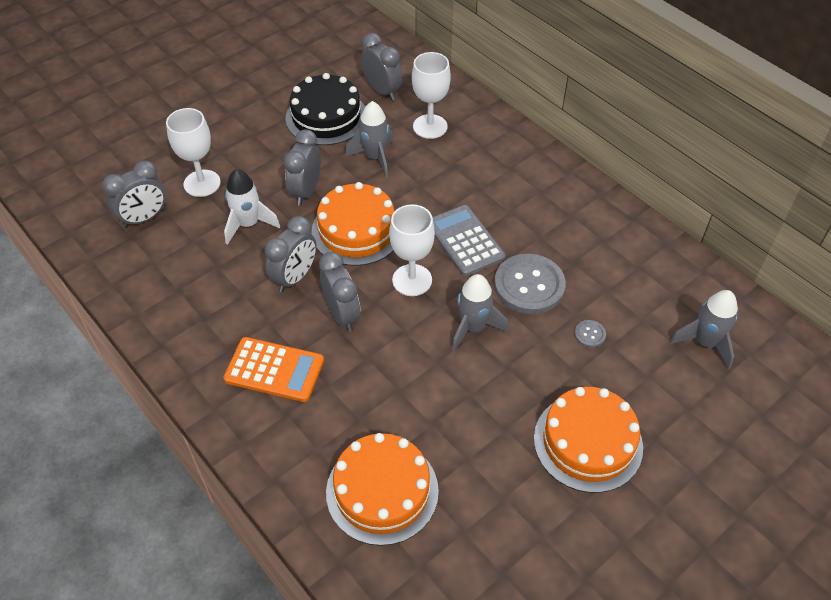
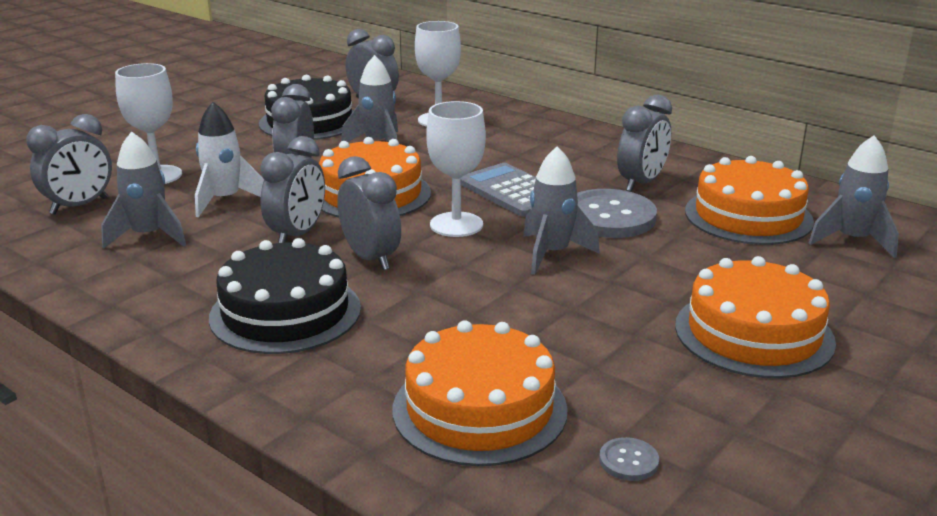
camera: 10 degrees left, 25 degrees down
orange calculator [223,337,324,402] -> black cake [209,238,361,354]
grey button [574,320,606,348] -> grey button moved to [599,437,659,481]
none -> grey rocket [101,131,186,249]
none -> grey clock [617,94,672,192]
none -> orange cake [685,156,814,245]

